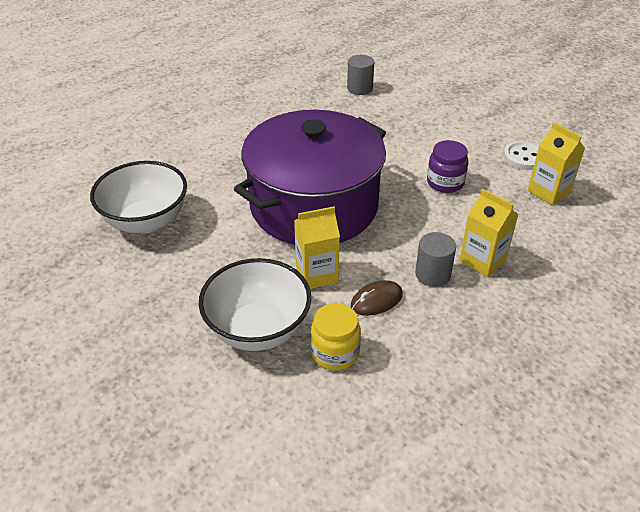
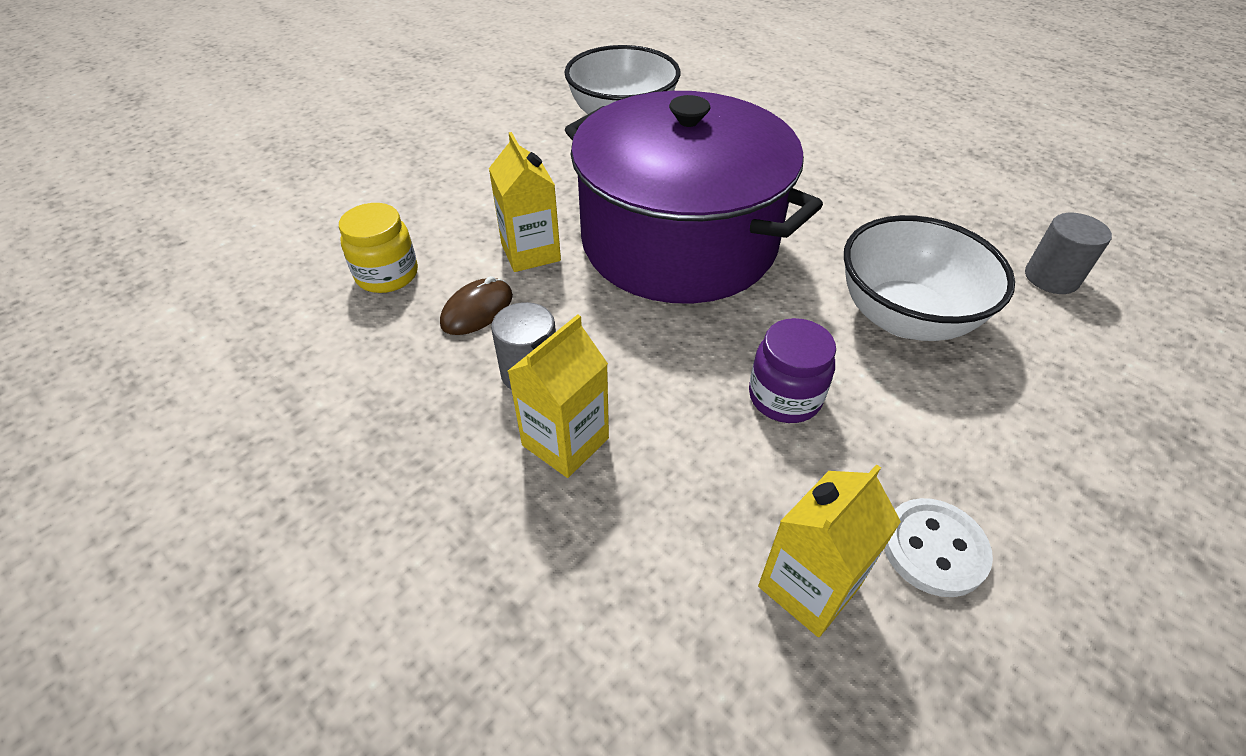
camera: 85 degrees right, 5 degrees up
white bowl [199,258,311,351] -> white bowl moved to [844,215,1015,341]
brown mouse [351,280,403,316] -> brown mouse turned 75 degrees clockwise [440,276,513,335]

